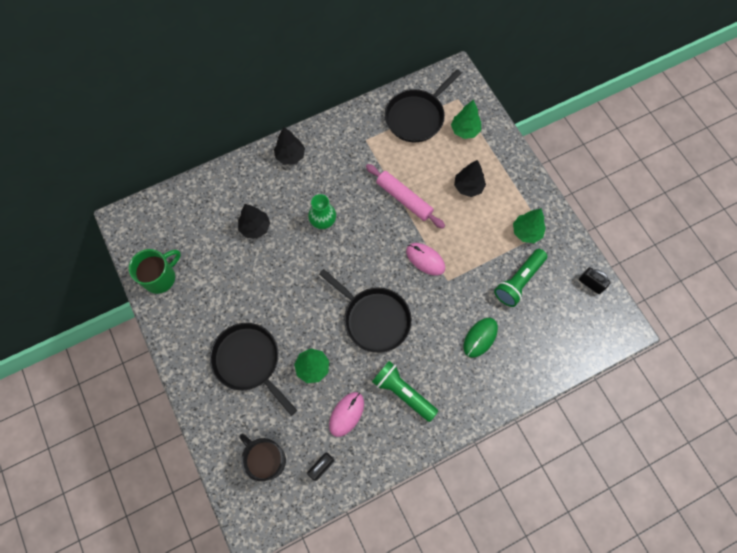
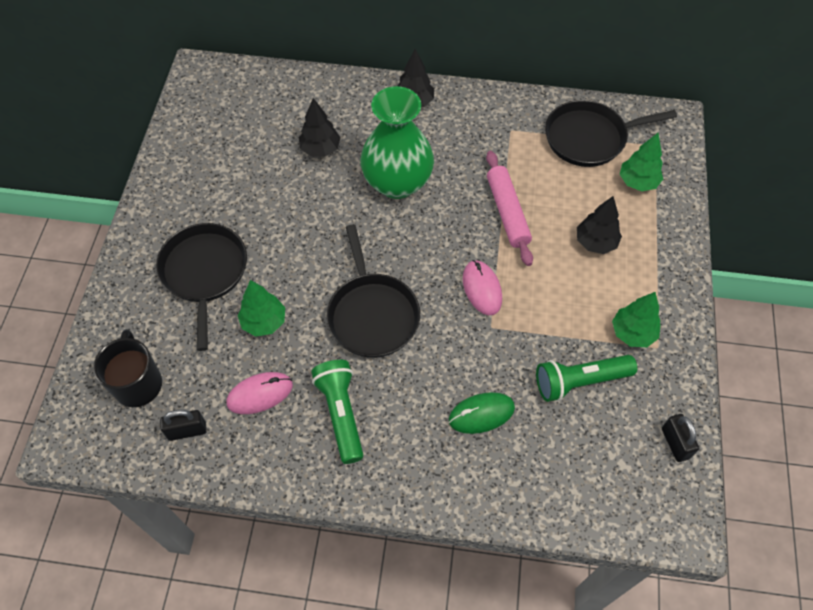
camera: 35 degrees right, 10 degrees down
green mug [129,249,181,294] -> none
green vase [308,194,336,229] -> green vase [360,86,434,199], size x1.93

